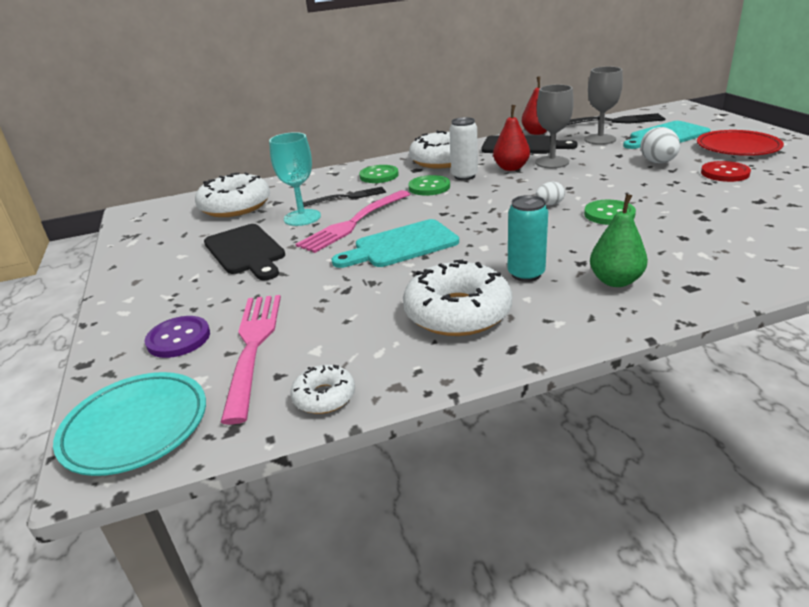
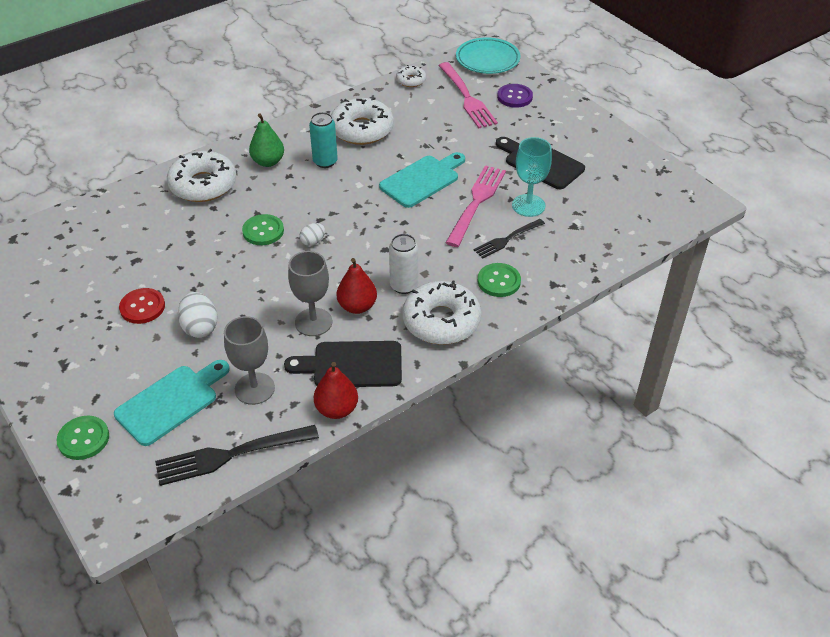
camera: 160 degrees right, 15 degrees up
white donut [195,172,270,217] -> white donut moved to [167,149,236,202]
green button [408,175,450,196] -> green button moved to [56,416,109,460]
red plate [697,130,784,156] -> none

